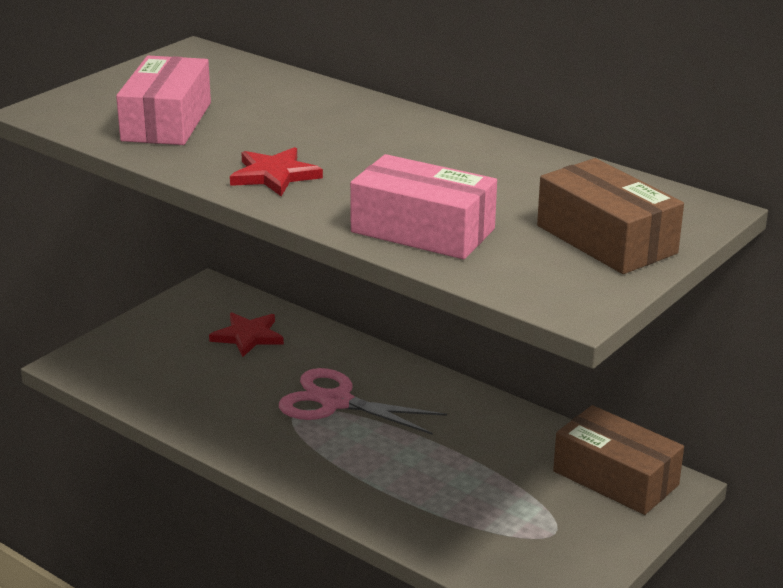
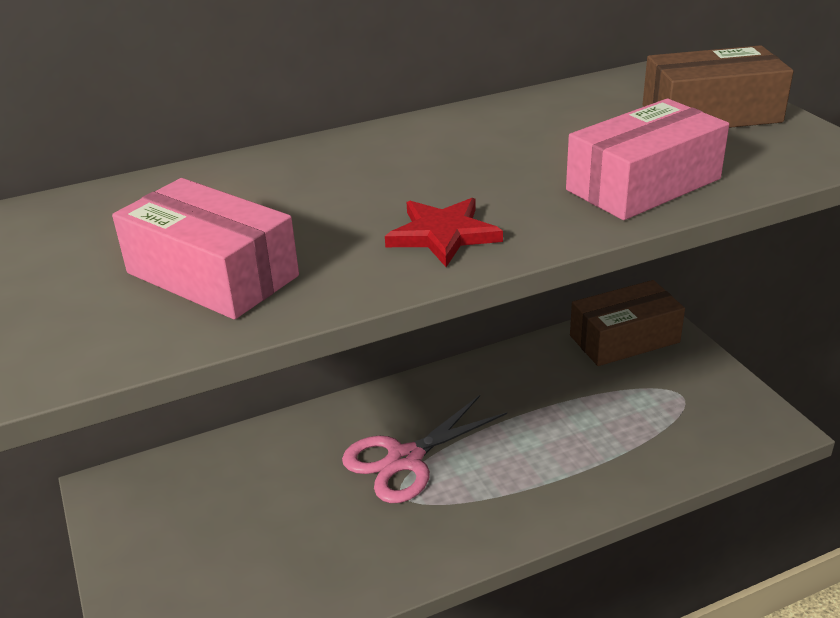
camera: 60 degrees left, 5 degrees up
red star [209,312,284,357] -> none

